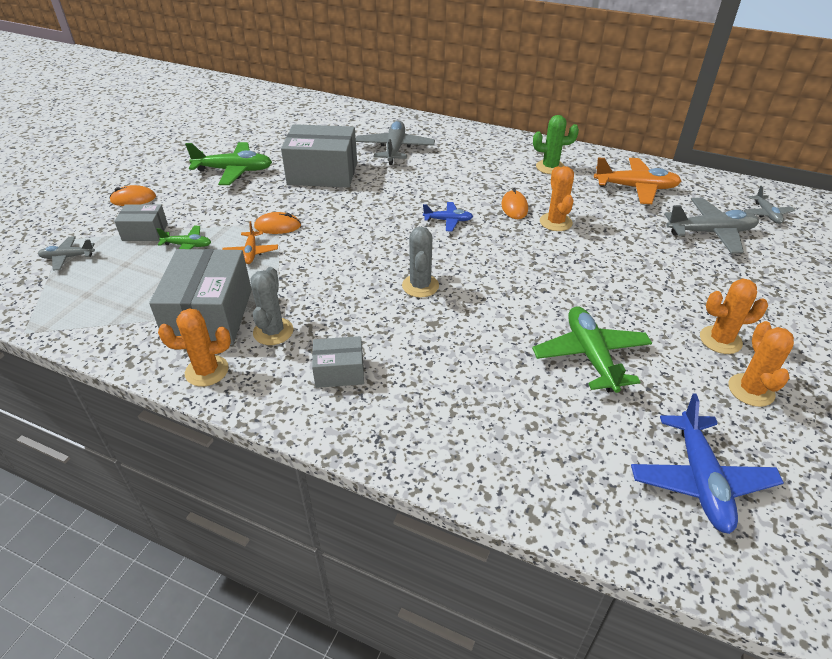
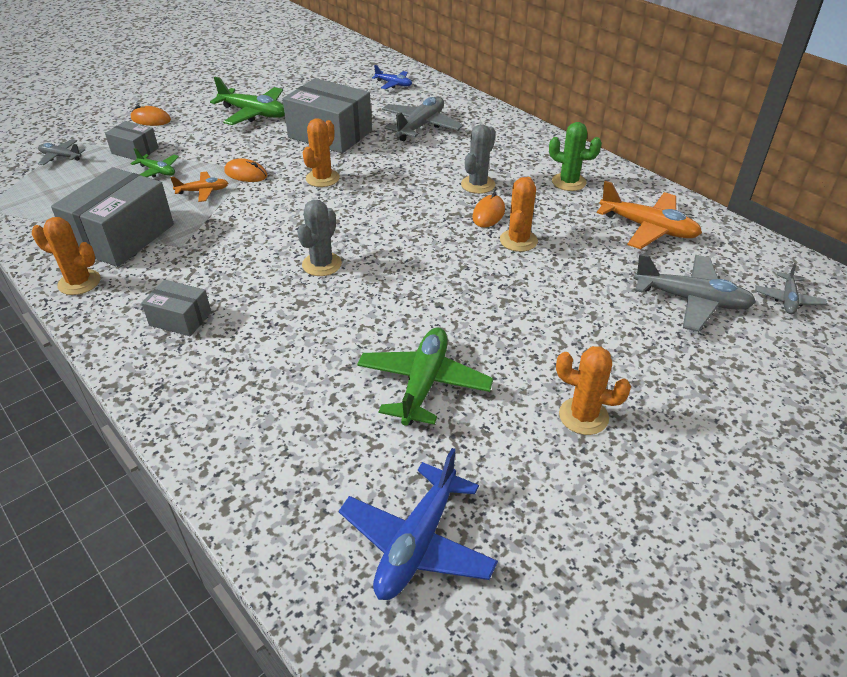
camera: 25 degrees right, 0 degrees up
orange plane [222,221,278,264] -> orange plane turned 120 degrees counterclockwise [170,172,228,202]
grey cactus [251,267,294,345] -> grey cactus moved to [461,124,496,194]
blue plane [423,202,473,231] -> blue plane moved to [372,65,412,89]
orange cactus [728,321,794,407] -> orange cactus moved to [303,118,340,187]

